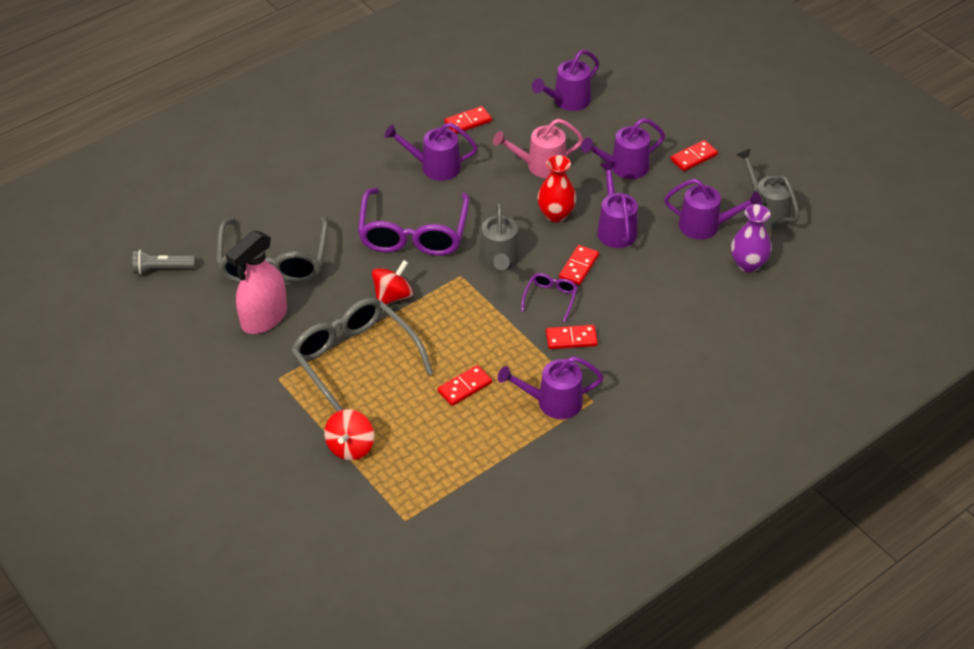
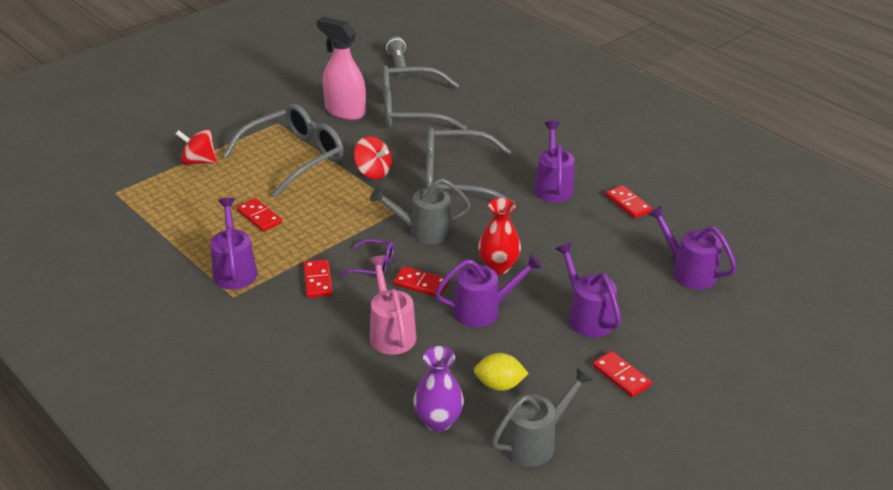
camera: 85 degrees right, 10 degrees down
purple glasses [358,188,469,256] -> grey glasses [426,127,515,203]
pink watering can [493,119,584,178] -> pink watering can moved to [368,255,416,355]
purple watering can [664,179,762,240] -> yellow lemon [474,353,529,391]

